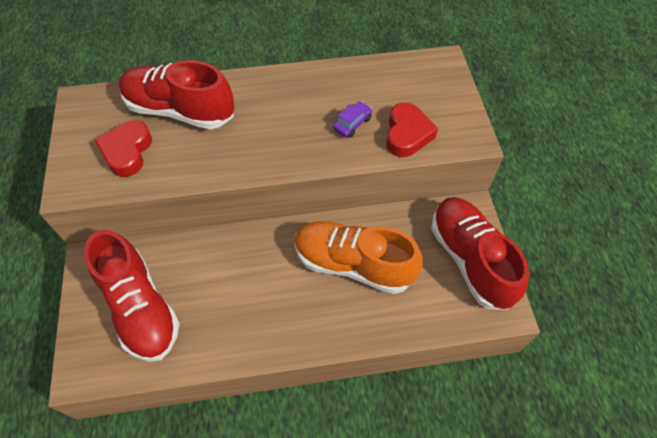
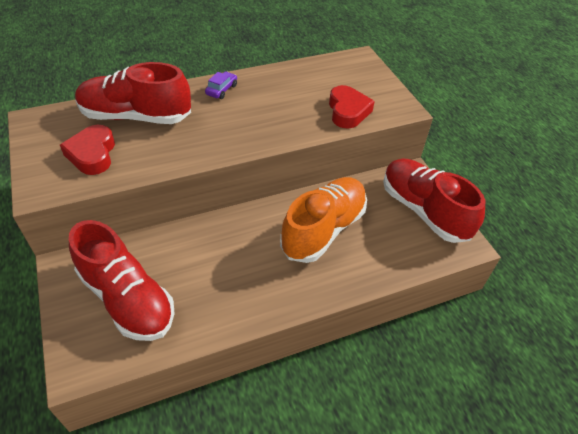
camera: 15 degrees left, 10 degrees down
orange shoe [294,221,423,294] -> orange shoe turned 120 degrees clockwise [280,177,367,263]
purple car [333,101,372,138] -> purple car moved to [205,72,237,99]

